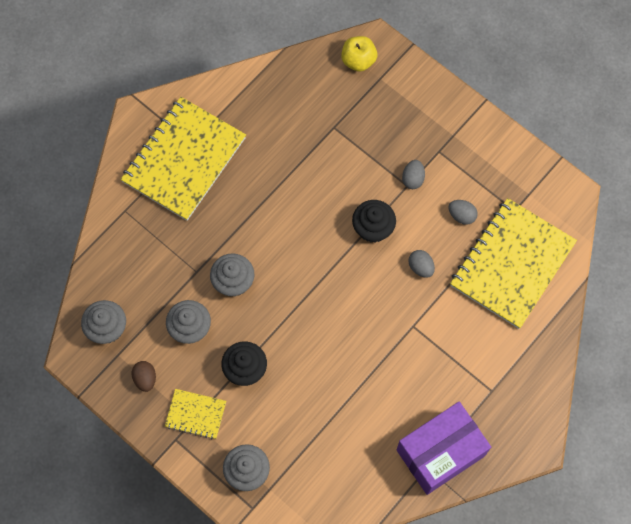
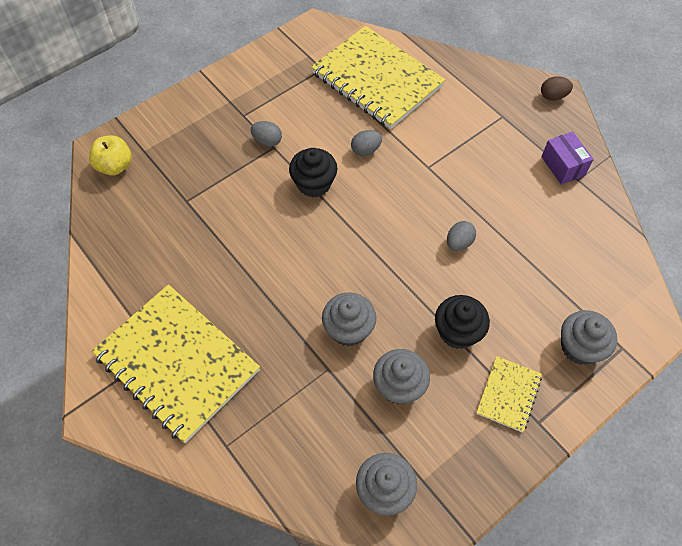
camera: 80 degrees left, 10 degrees down
brown egg [132,361,156,392] -> brown egg moved to [541,76,573,101]
purple box [397,402,491,495] -> purple box [541,131,594,185], size x0.52
grey egg [449,200,478,225] -> grey egg moved to [447,221,476,251]

